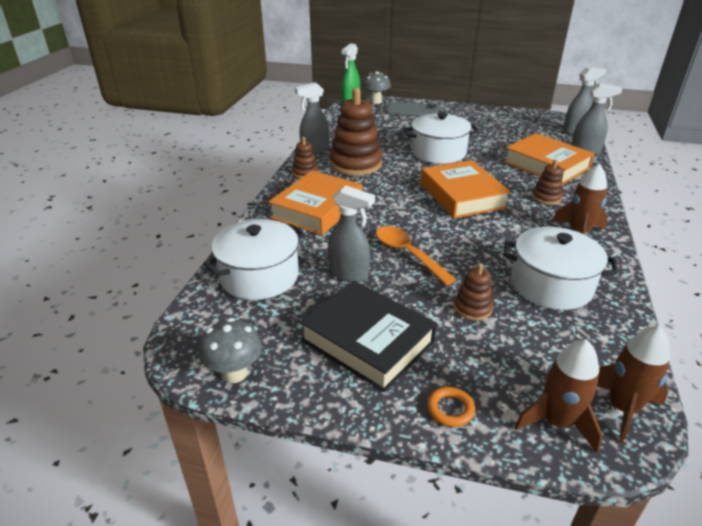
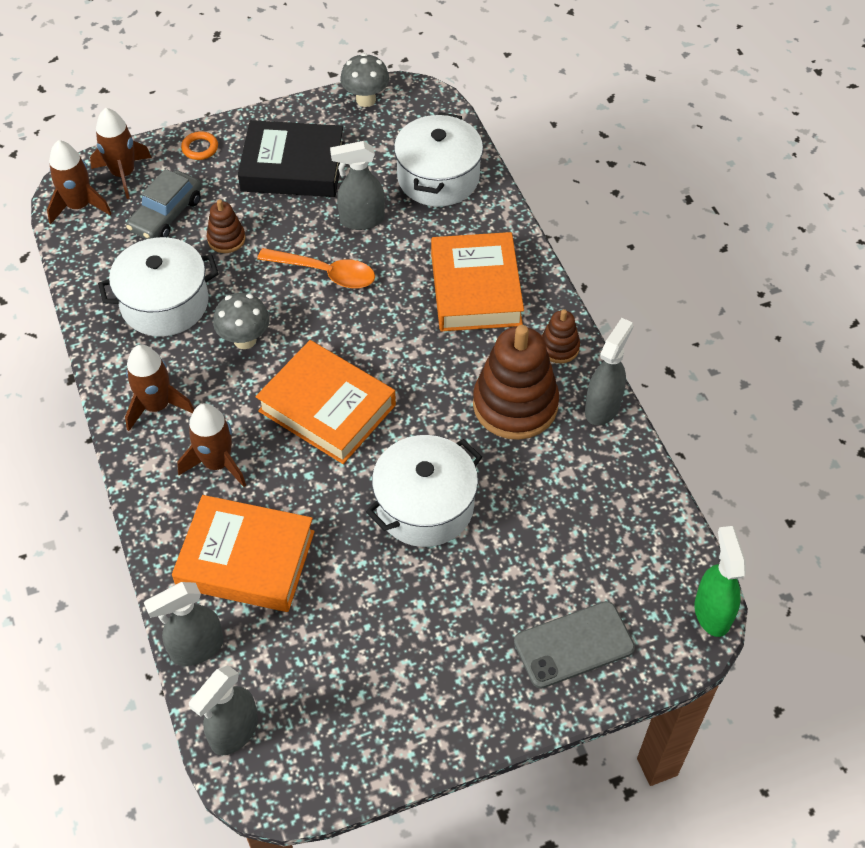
camera: 145 degrees right, 20 degrees up
grey mushroom [363,71,391,104] -> grey mushroom moved to [213,293,270,349]
brown stacking toy [532,160,563,205] -> brown rocket [177,403,246,487]
none -> grey car [126,169,202,239]

